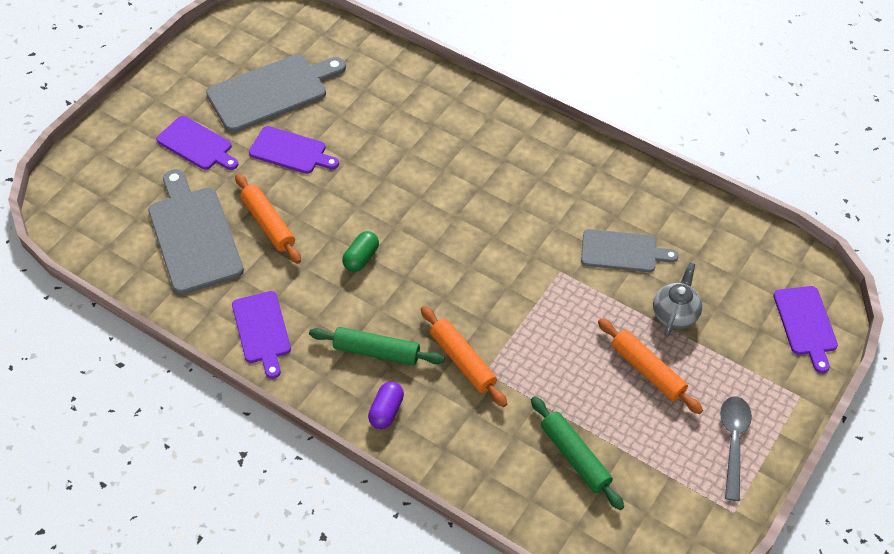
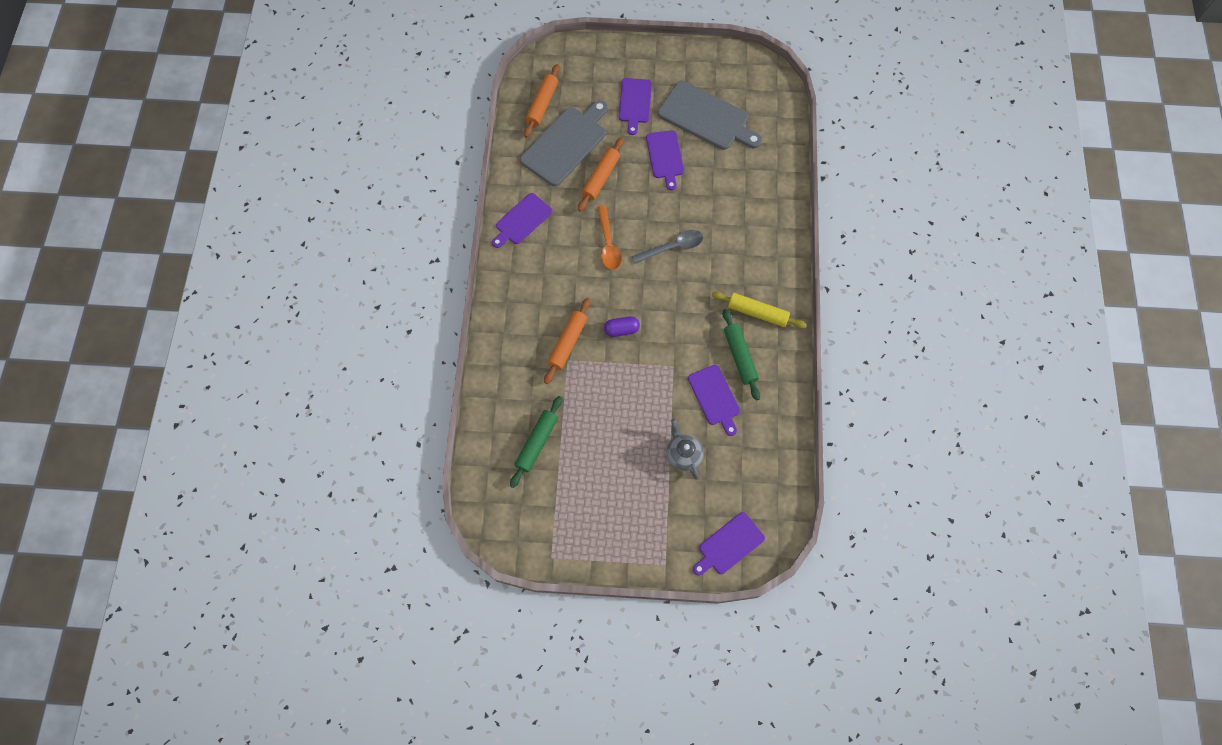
camera: 60 degrees right, 15 degrees up
green rolling pin [309,327,445,365] -> green rolling pin moved to [723,309,760,401]
green capsule [342,231,379,272] -> orange spoon [597,205,622,270]
purple capsule [368,381,404,429] -> purple capsule moved to [604,316,640,337]
grey cutting board [581,229,679,272] -> purple cutting board [688,365,740,436]
orange rolling pin [598,318,703,414] -> orange rolling pin moved to [524,64,560,138]
grey teapot [653,262,702,337] -> grey teapot turned 105 degrees counterclockwise [666,419,704,480]
grey spoon [720,396,752,501] -> grey spoon moved to [632,230,703,264]
none -> yellow rolling pin [712,291,807,329]

